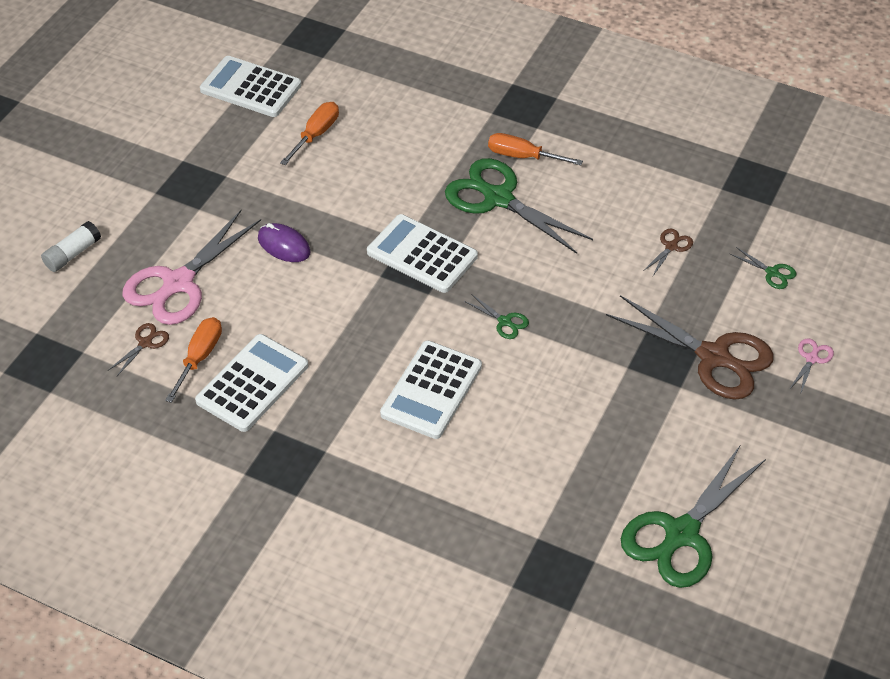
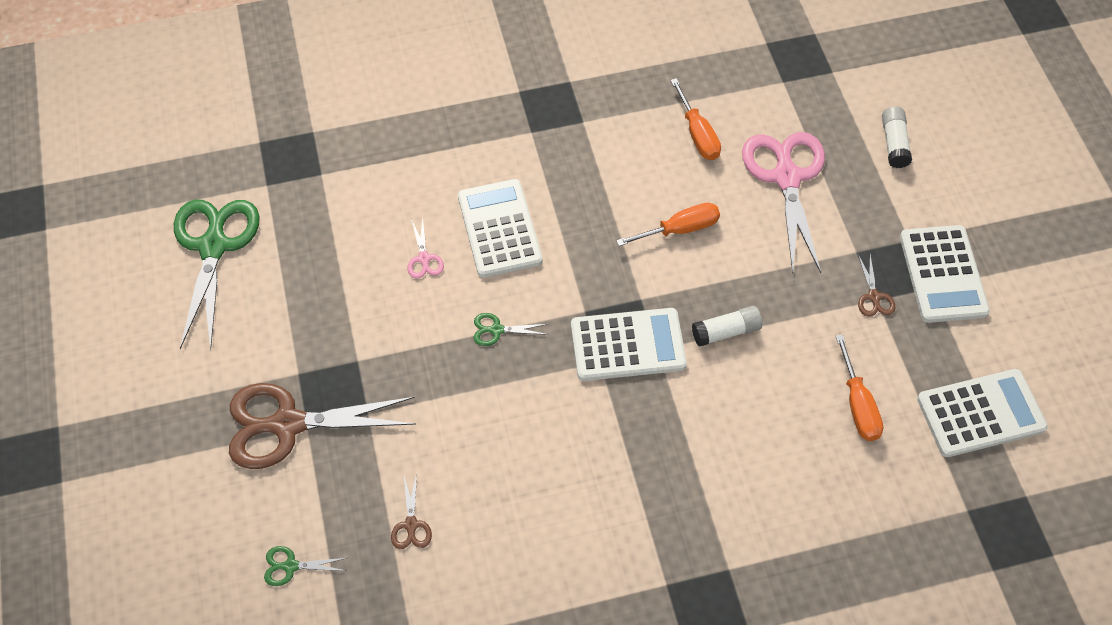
camera: 140 degrees right, 10 degrees up
brown scissors [109,323,169,376] -> brown scissors moved to [858,255,896,317]
white calculator [195,334,308,432] -> white calculator moved to [900,225,990,323]
purple mouse [258,223,311,262] -> none
green scissors [445,158,593,254] -> none
orange screwdriver [488,133,583,165] -> orange screwdriver moved to [616,203,720,246]
pink scissors [789,338,834,392] -> pink scissors moved to [408,217,444,279]
none -> white glue stick [692,306,762,347]

